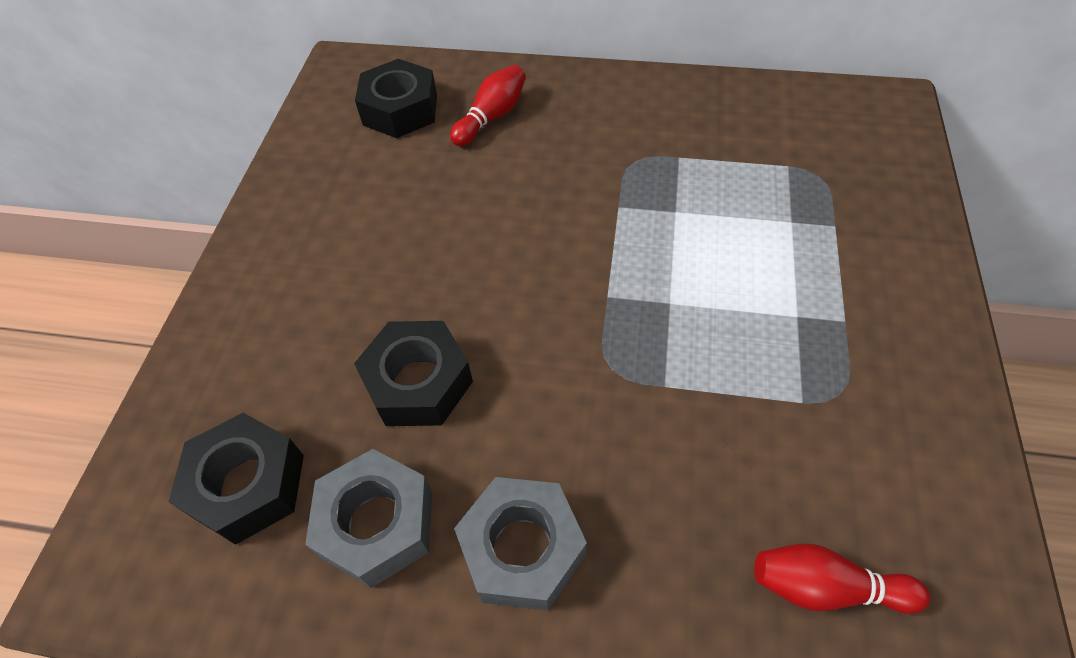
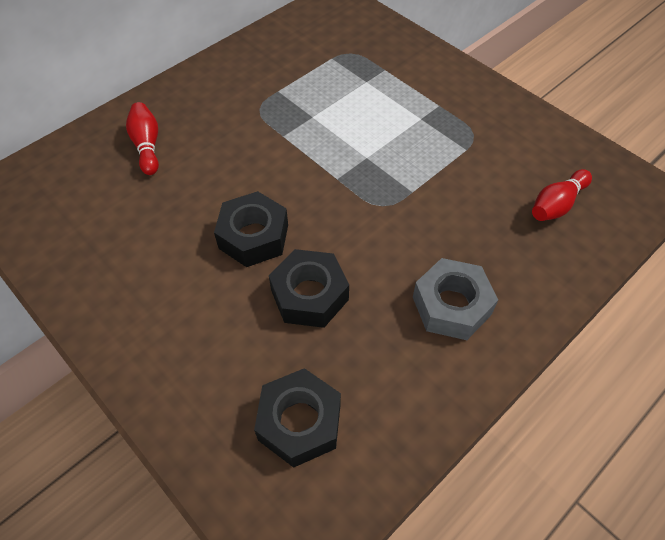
camera: 55 degrees left, 0 degrees up
grey nut [305,449,432,588] -> none
black nut [355,59,437,138] -> black nut moved to [214,191,288,267]

